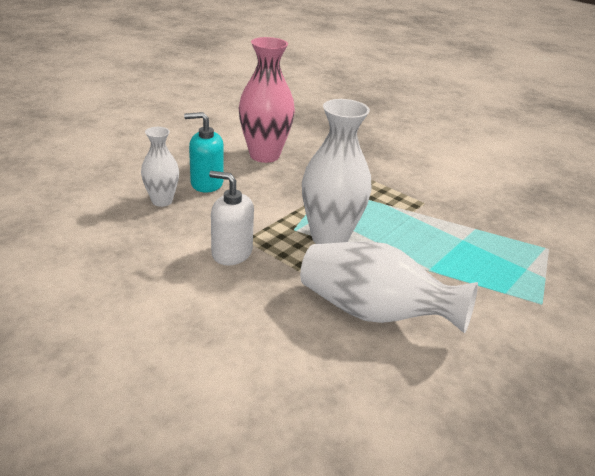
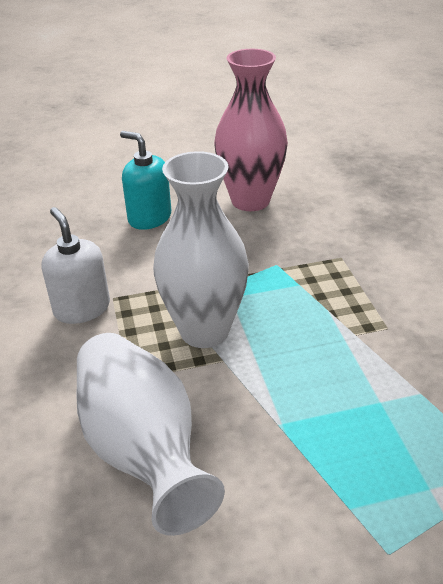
camera: 40 degrees right, 5 degrees up
white vase [141,127,179,207] -> none

